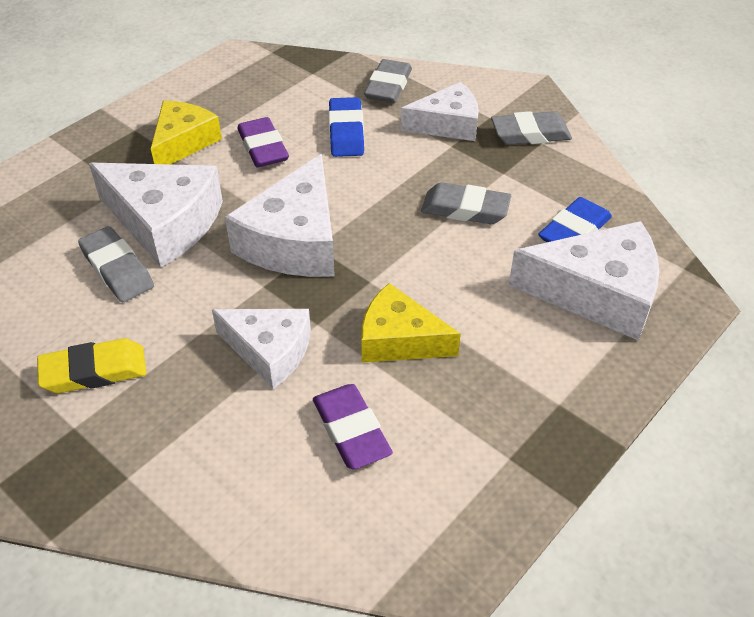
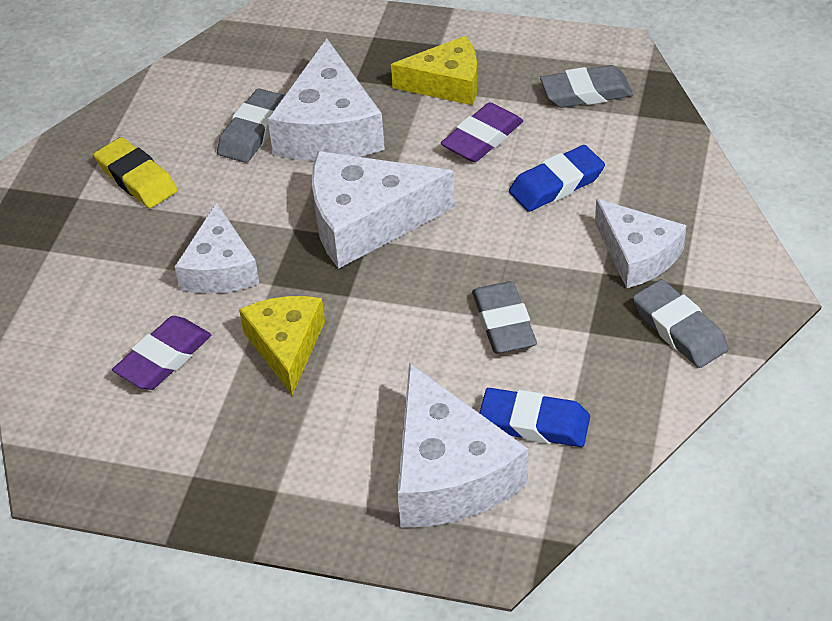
camera: 65 degrees right, 0 degrees up
grey eraser [364,59,412,103] -> grey eraser moved to [540,65,633,108]

